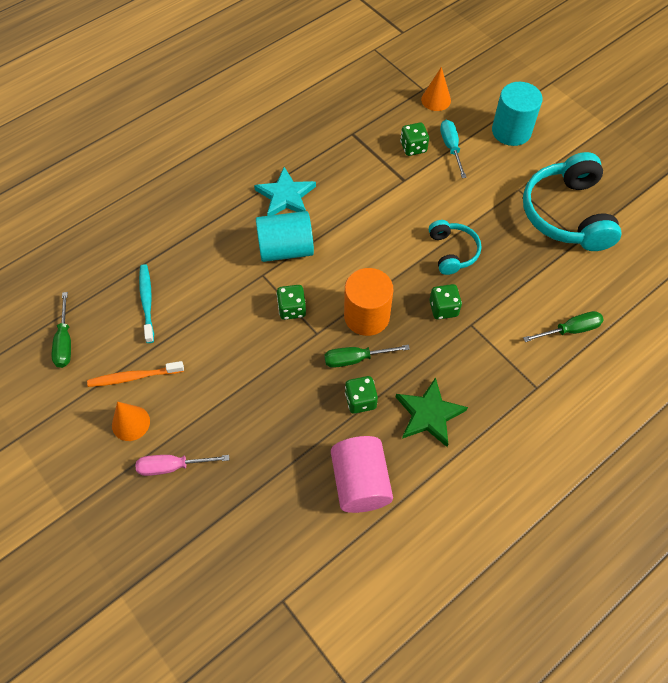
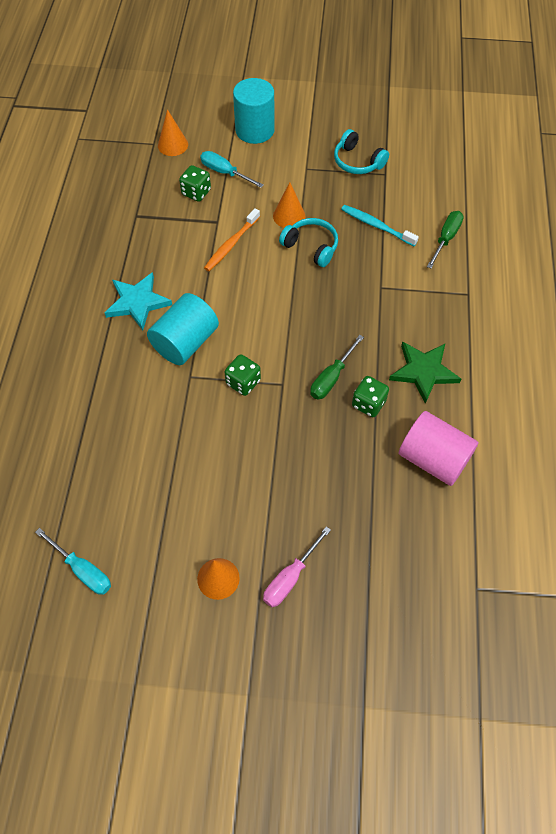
camera: 45 degrees left, 0 degrees up
green screwdriver [52,292,71,368] -> turquoise screwdriver [35,528,111,595]
orange toothbrush [87,361,184,387] -> orange toothbrush moved to [204,208,260,271]
turquoise toothbrush [139,264,154,343] -> turquoise toothbrush moved to [341,205,419,246]
orange cylinder [344,268,393,336] -> none
green dice [429,284,462,320] -> none
turquoise headphones [523,152,622,251] -> turquoise headphones [334,129,389,174], size x0.54
none -> orange cone [273,182,305,228]

